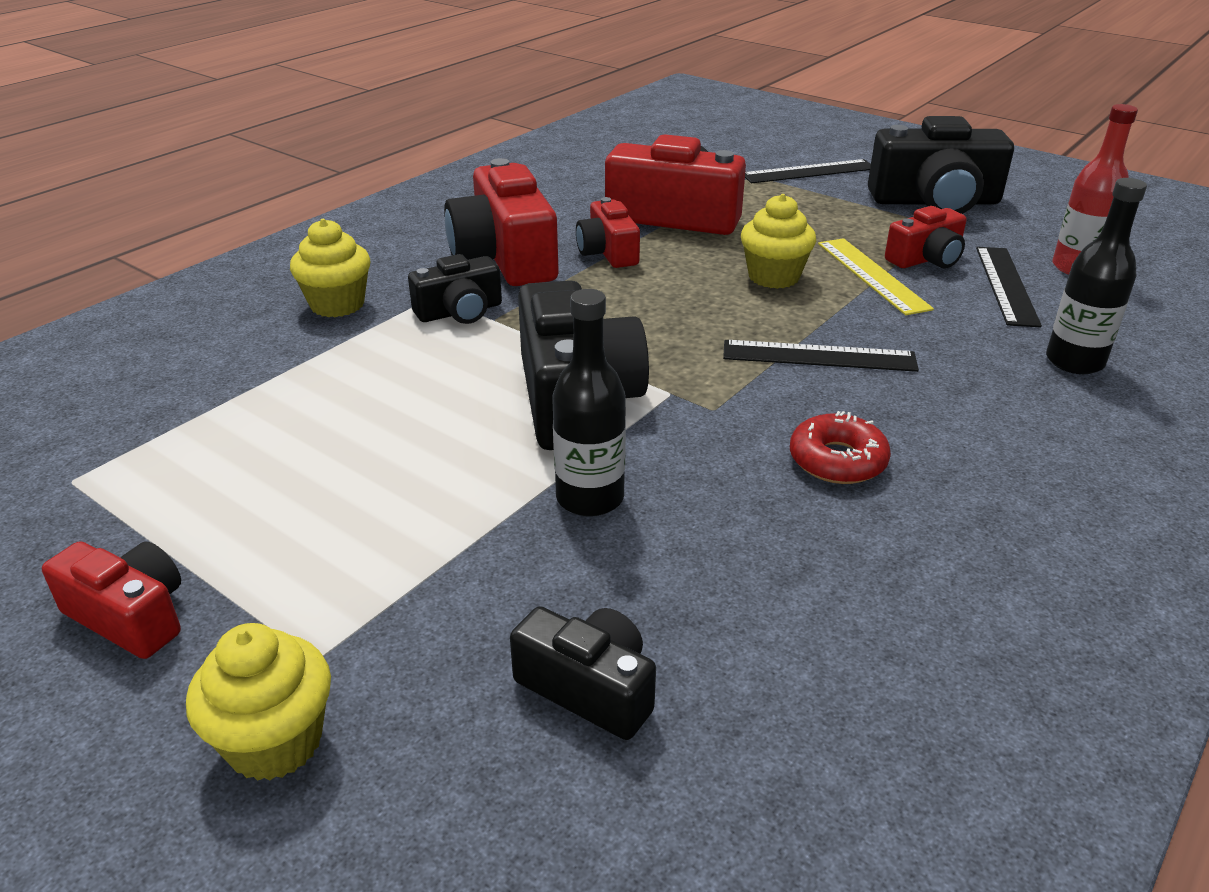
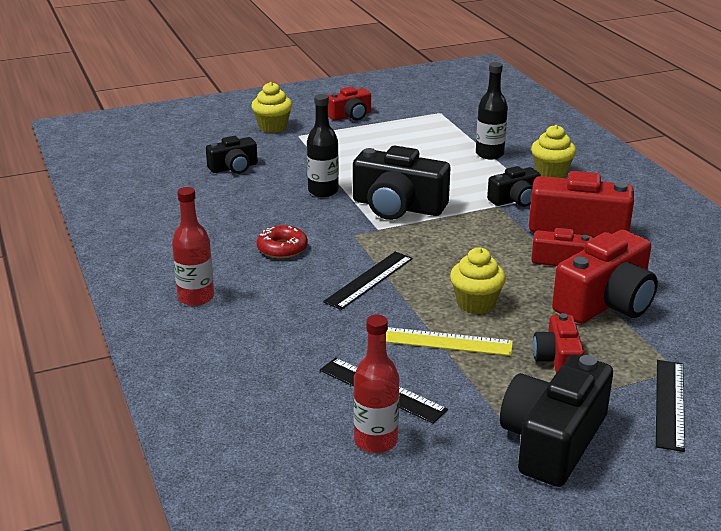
camera: 120 degrees right, 5 degrees down
black camera [408,254,502,324] -> black camera turned 120 degrees counterclockwise [487,166,541,207]
red camera [885,206,967,269] -> red camera moved to [533,313,584,373]
black bottle [1046,178,1147,374] -> black bottle moved to [476,62,508,160]
none -> red bottle [172,187,214,306]

